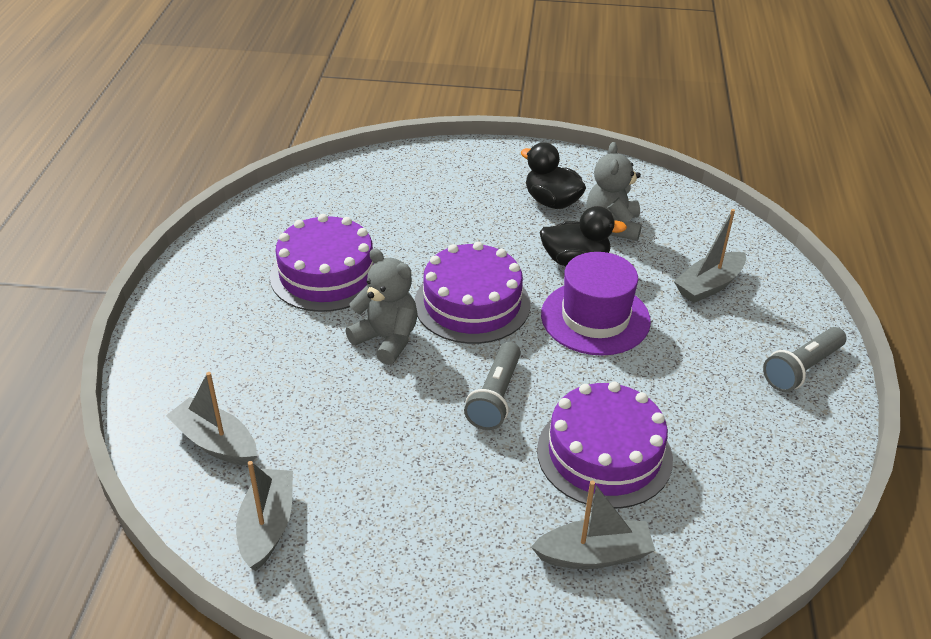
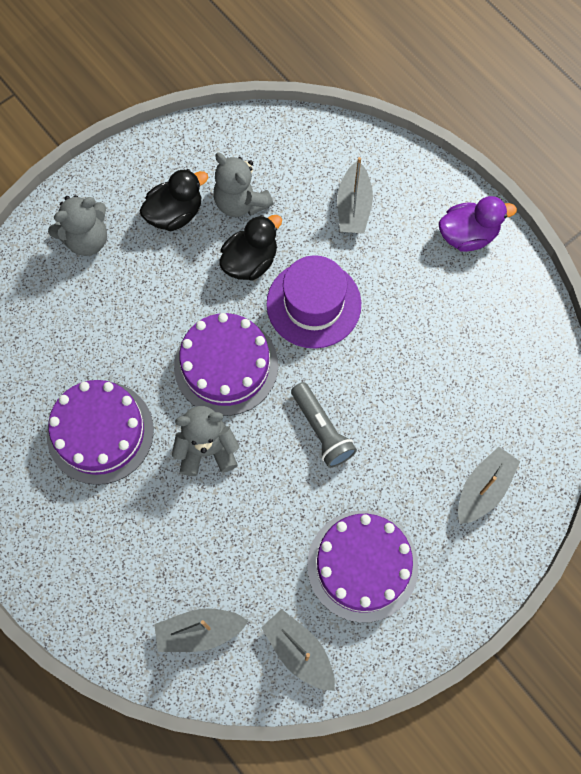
camera: 45 degrees left, 30 degrees up
black duck [521,142,586,209] -> black duck turned 150 degrees clockwise [140,169,208,231]
purple cake [537,382,673,509] -> purple cake moved to [307,511,418,623]
grey flashlight [763,327,846,392] -> purple duck [439,196,517,252]
none -> grey teddy bear [48,195,107,256]

